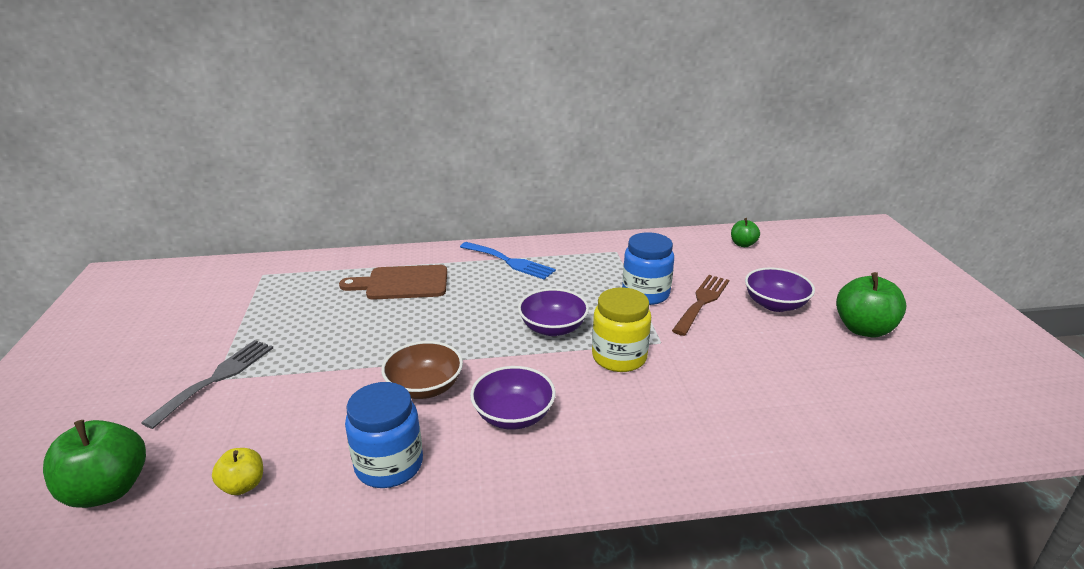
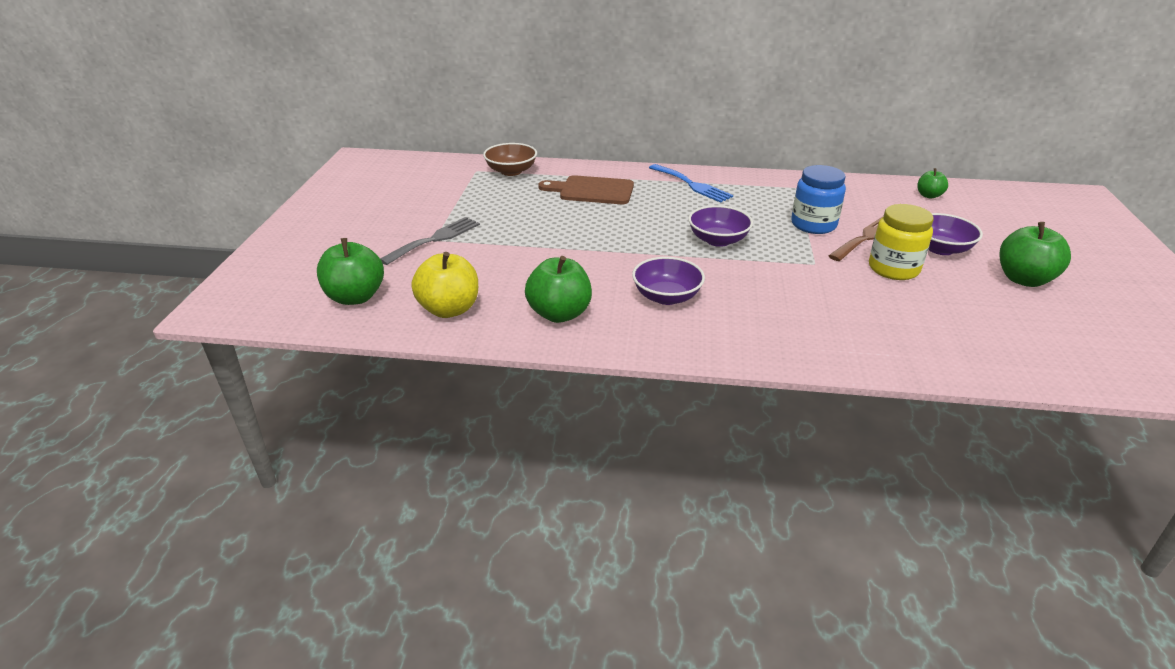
camera: 15 degrees right, 5 degrees up
yellow apple [212,448,263,495] -> yellow apple [412,252,478,318], size x1.80
blue jar [345,382,423,488] -> green apple [525,256,592,323]
brown bowl [381,341,463,399] -> brown bowl moved to [483,143,537,176]
yellow jar [592,287,651,372] -> yellow jar moved to [869,204,934,280]

